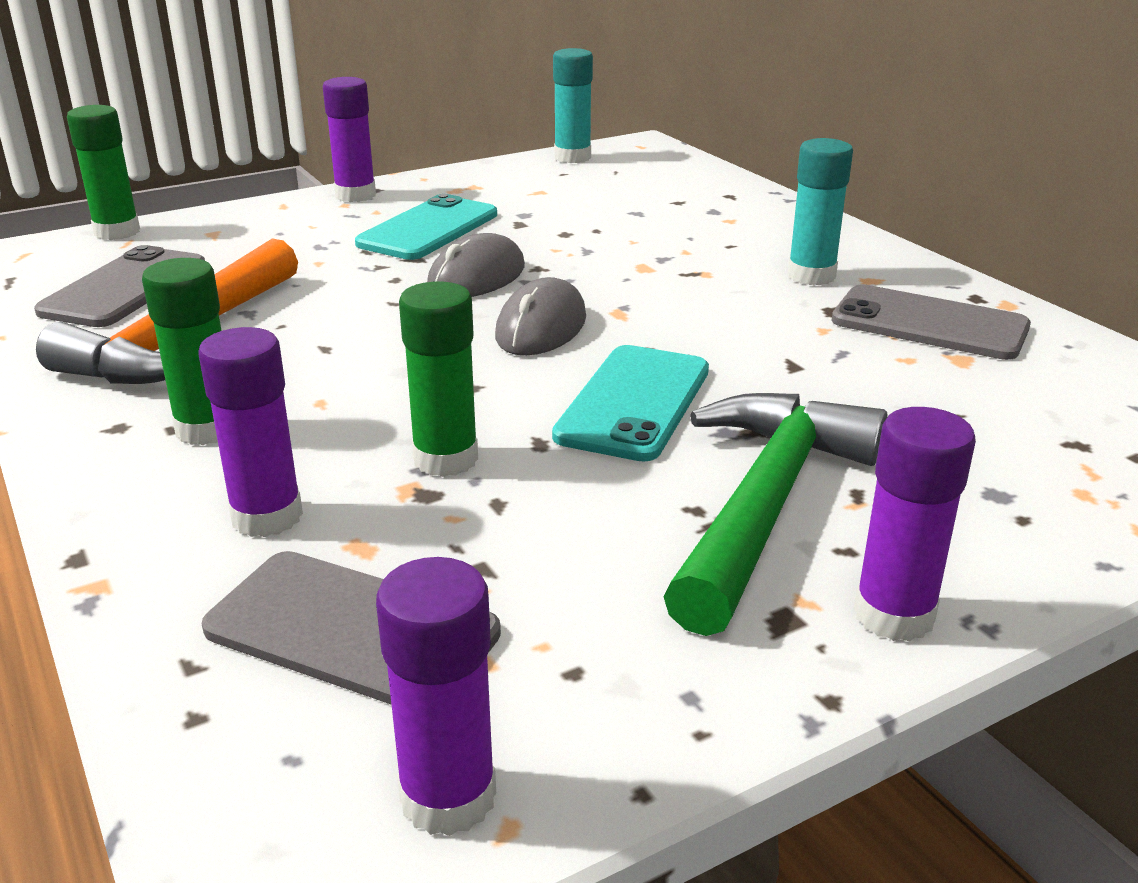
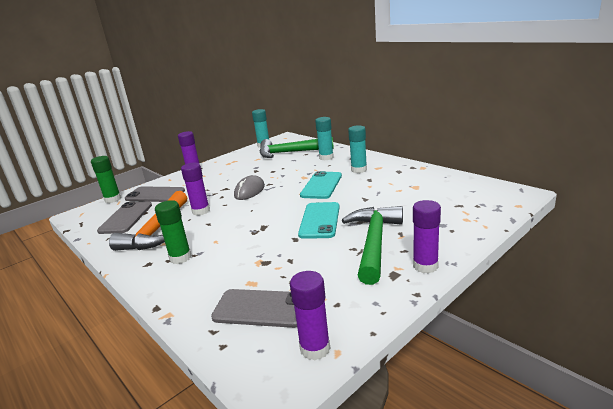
camera: 10 degrees left, 5 degrees down
purple glue stick [198,327,303,537] -> purple glue stick moved to [181,163,210,215]
turquoise phone [355,194,497,260] -> turquoise phone moved to [300,171,342,199]
green glue stick [399,282,478,477] -> none
grey mouse [495,277,586,356] -> none
grey phone [832,284,1031,360] -> grey phone moved to [125,186,185,202]
none -> green hammer [260,137,334,158]
none -> turquoise glue stick [315,117,334,161]

